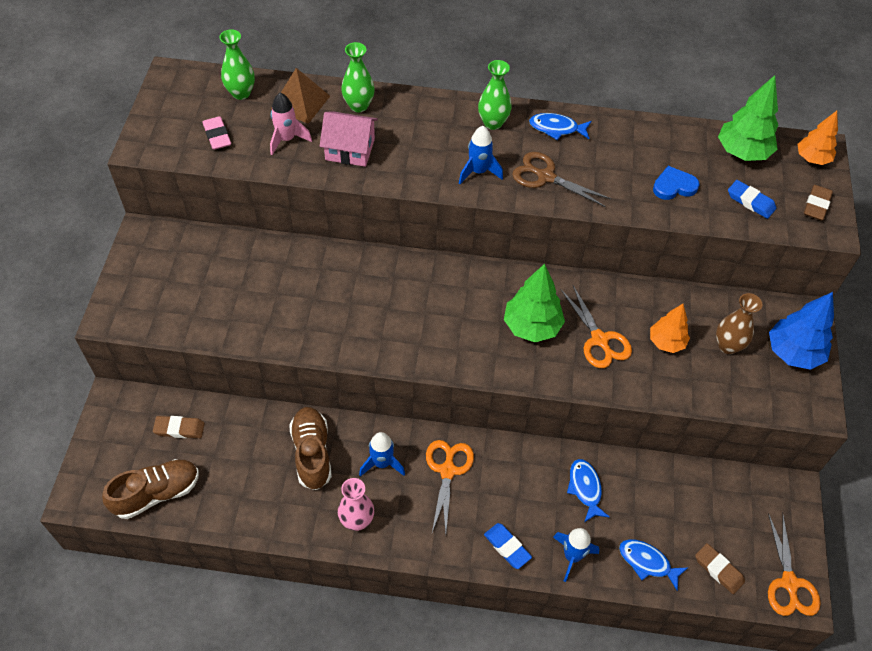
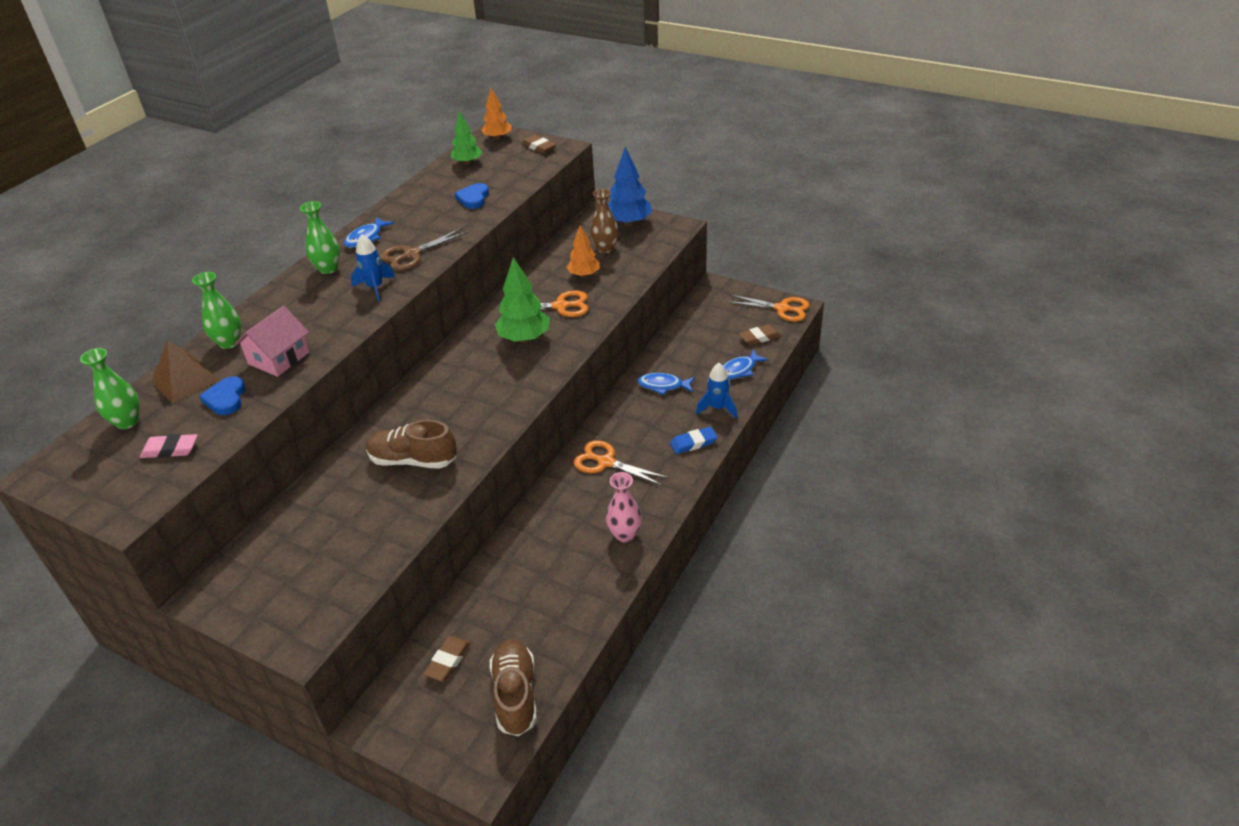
camera: 65 degrees left, 15 degrees down
pink rocket [270,93,312,155] -> blue heart [199,376,246,415]
brown shoe [289,407,332,490] -> brown shoe moved to [366,420,457,469]
blue rocket [359,432,405,477] -> none
green tree [718,75,778,161] -> green tree [451,111,482,165], size x0.65
blue eraser [728,180,776,219] -> none

